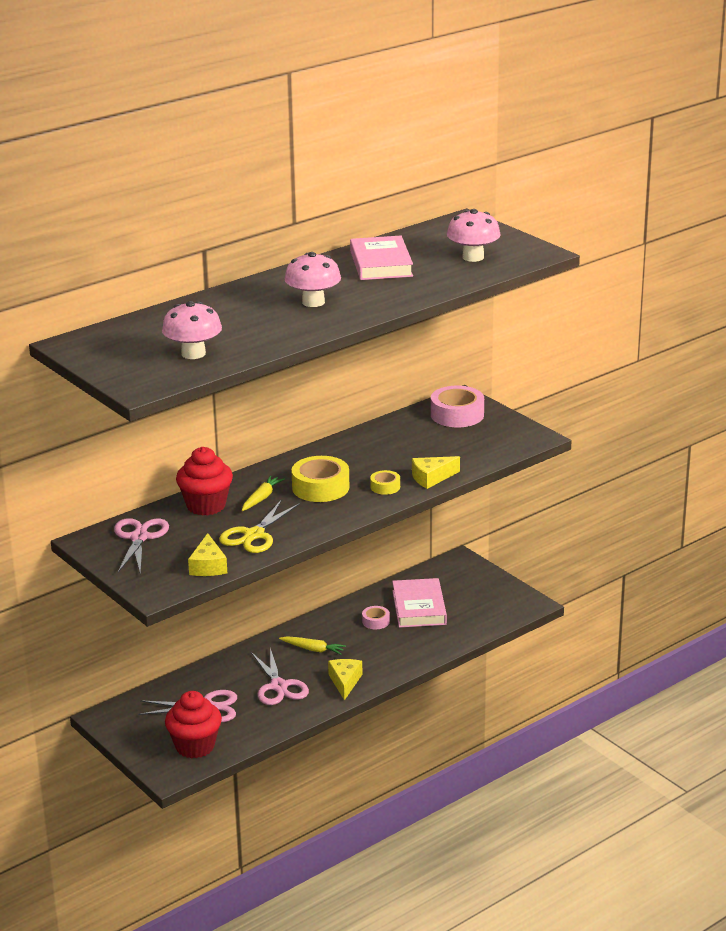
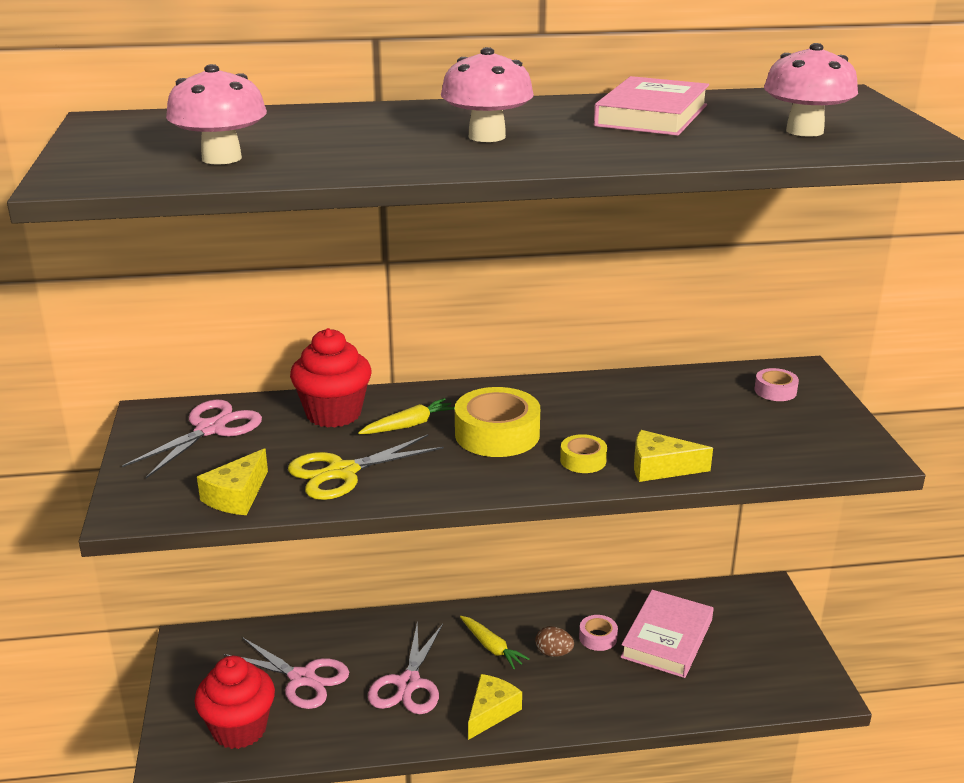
camera: 30 degrees right, 0 degrees up
pink tape [431,386,484,427] -> pink tape [754,368,799,401], size x0.52
none -> brown egg [535,626,574,657]

